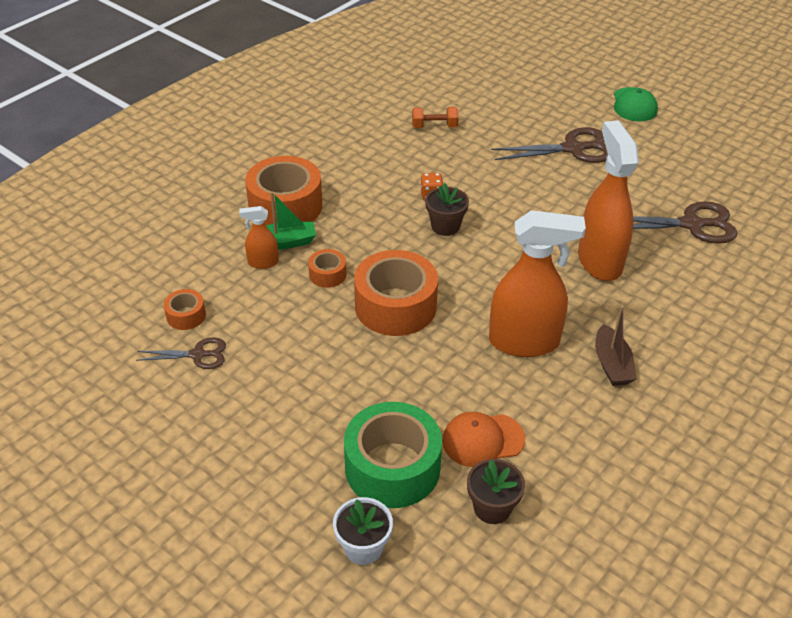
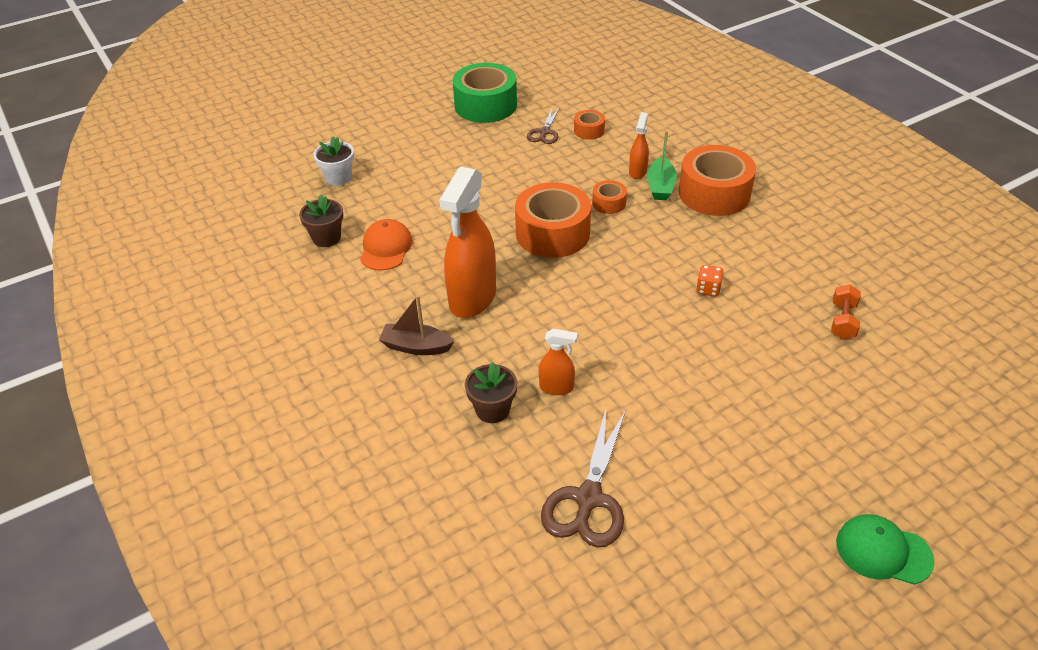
camera: 110 degrees right, 0 degrees up
green tape [344,402,442,508] -> green tape moved to [453,63,517,123]
brown flower pot [425,183,469,236] -> brown flower pot moved to [465,362,517,423]
brown scissors [491,127,608,163] -> none
orange spray bottle [578,120,639,281] -> orange spray bottle [539,329,577,395], size x0.47

